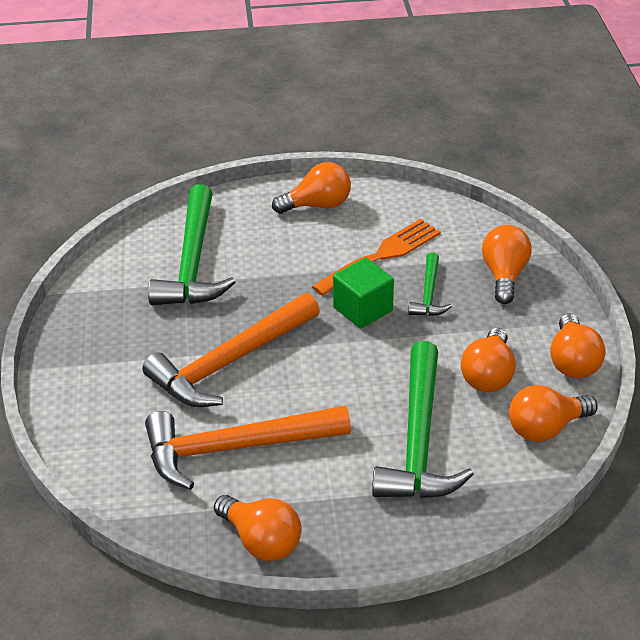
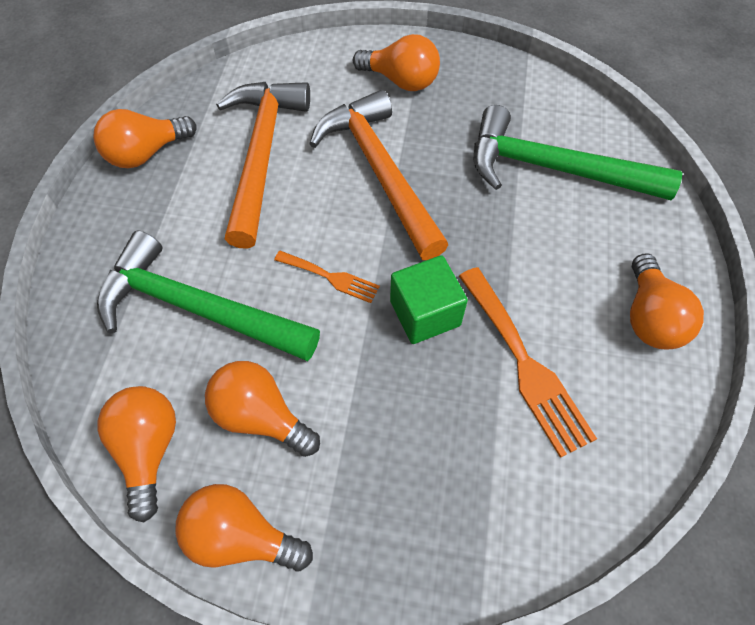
camera: 105 degrees right, 20 degrees up
green hammer [408,253,452,316] -> none
orange light bulb [482,225,532,304] -> orange light bulb moved to [353,34,440,91]
none -> orange fork [274,251,380,303]

